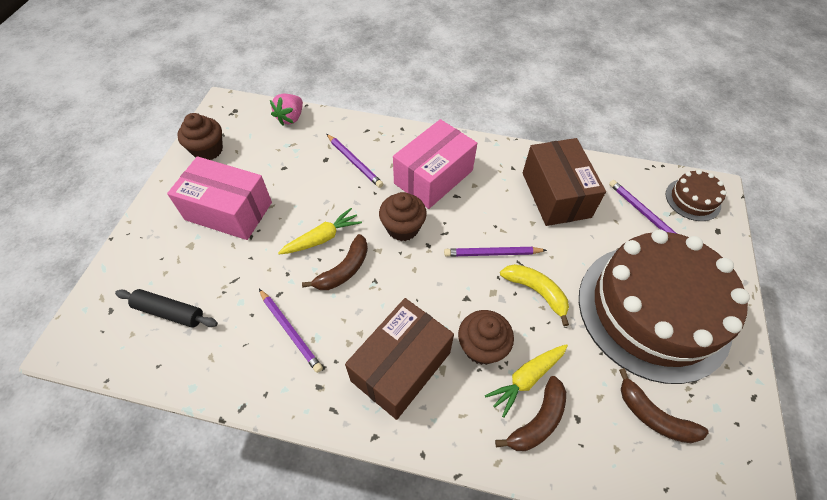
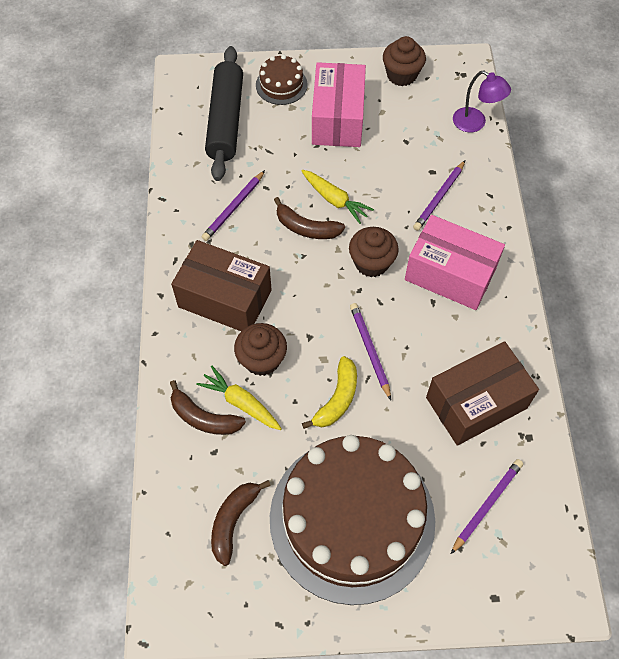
camera: 75 degrees right, 5 degrees up
black rolling pin [115,289,218,328] -> black rolling pin [205,46,243,181], size x1.75
pink strawberry [270,94,303,126] -> purple lamp [453,71,511,132]
brown cake [666,170,727,221] -> brown cake moved to [256,55,308,105]

